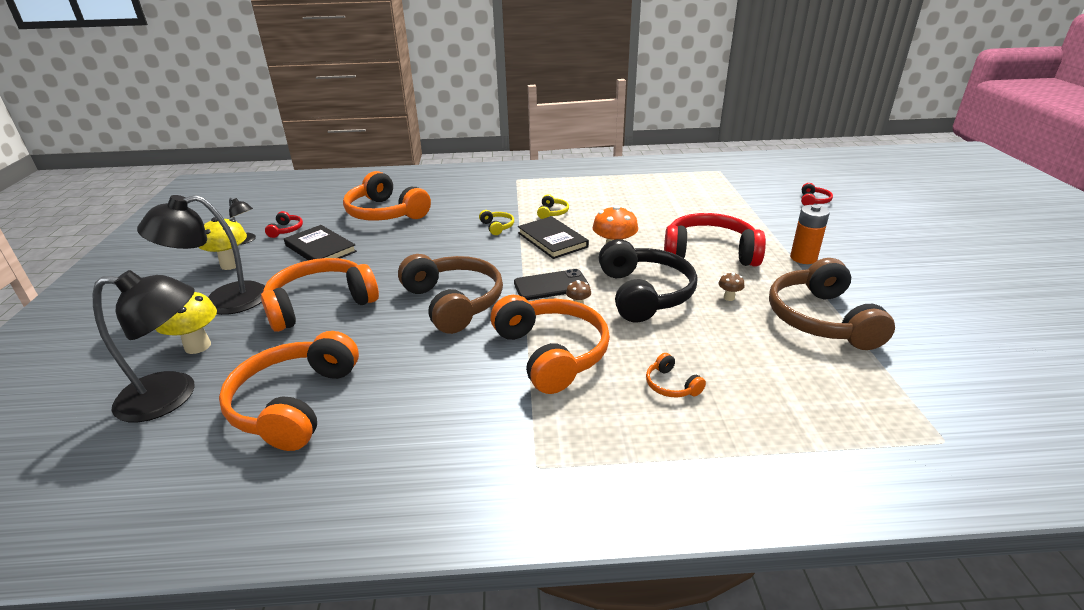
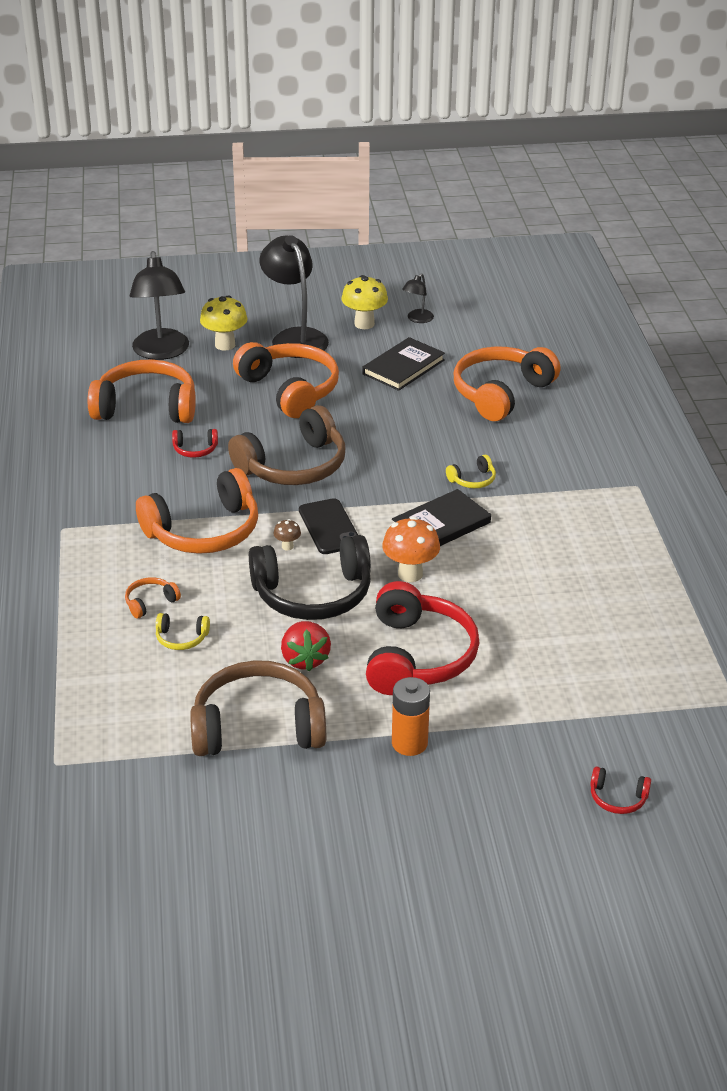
camera: 85 degrees right, 5 degrees up
red headphones [265,211,303,238] -> red headphones moved to [172,429,218,458]
yellow headphones [537,194,569,219] -> yellow headphones moved to [156,613,210,650]
brown mushroom [719,272,744,301] -> red strawberry [281,621,331,671]

